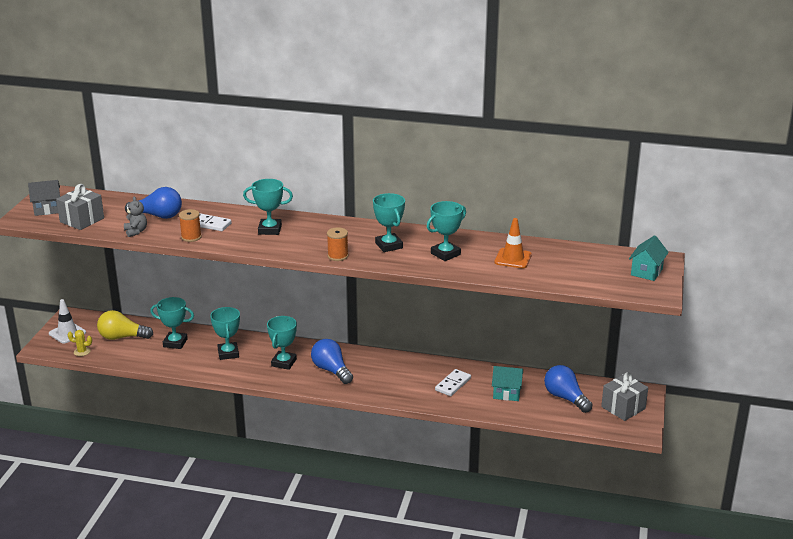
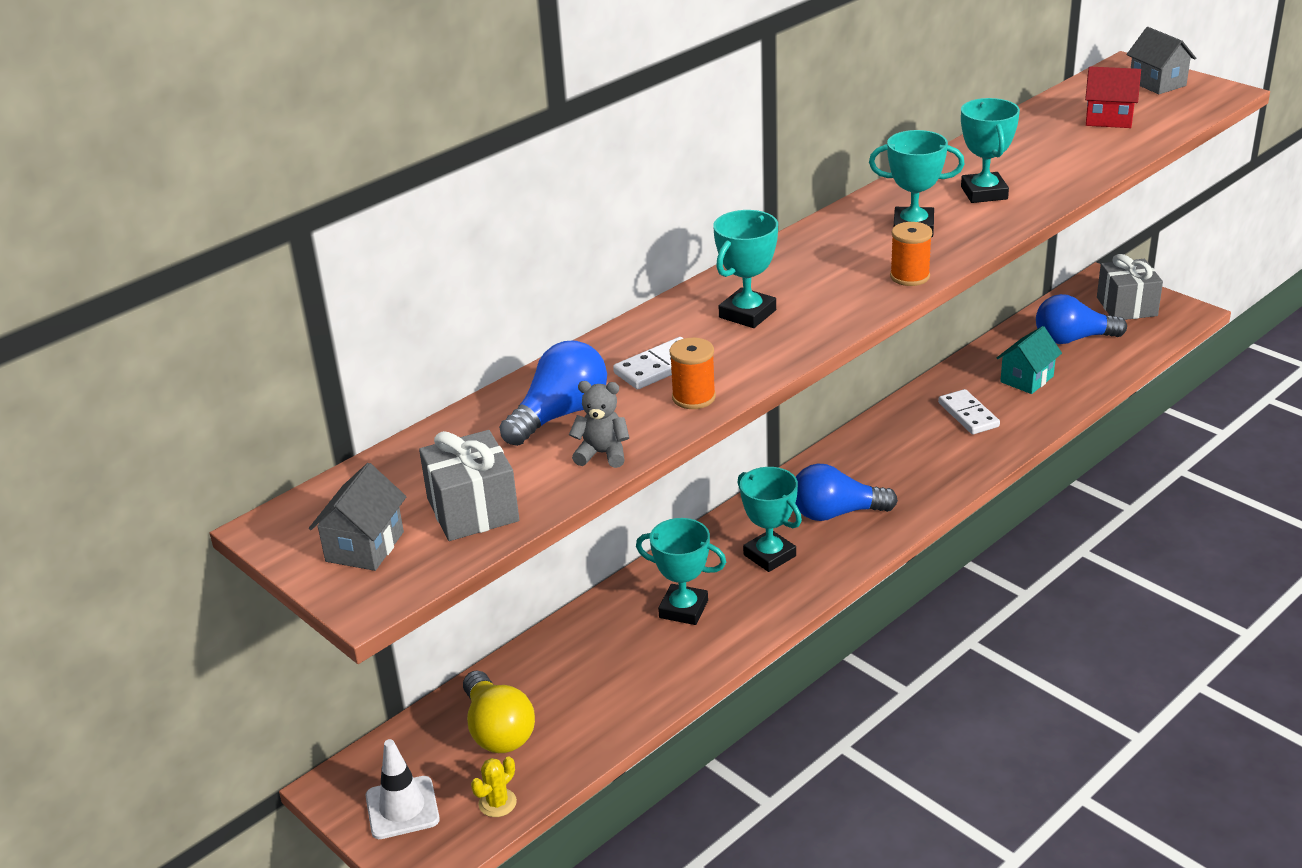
camera: 55 degrees left, 5 degrees up
yellow light bulb [97,310,153,340] -> yellow light bulb turned 60 degrees counterclockwise [463,671,535,753]
turquoise trophy [150,297,194,349] -> none
orange traffic cone [494,218,532,268] -> none
turquoise house [629,235,669,281] -> grey house [1126,27,1196,94]
none -> red house [1085,67,1141,128]

